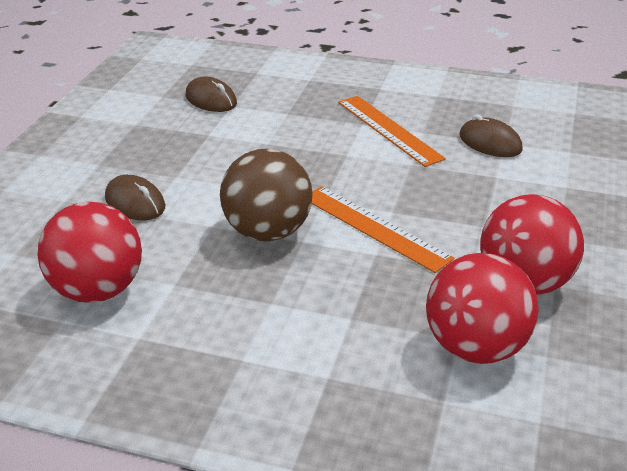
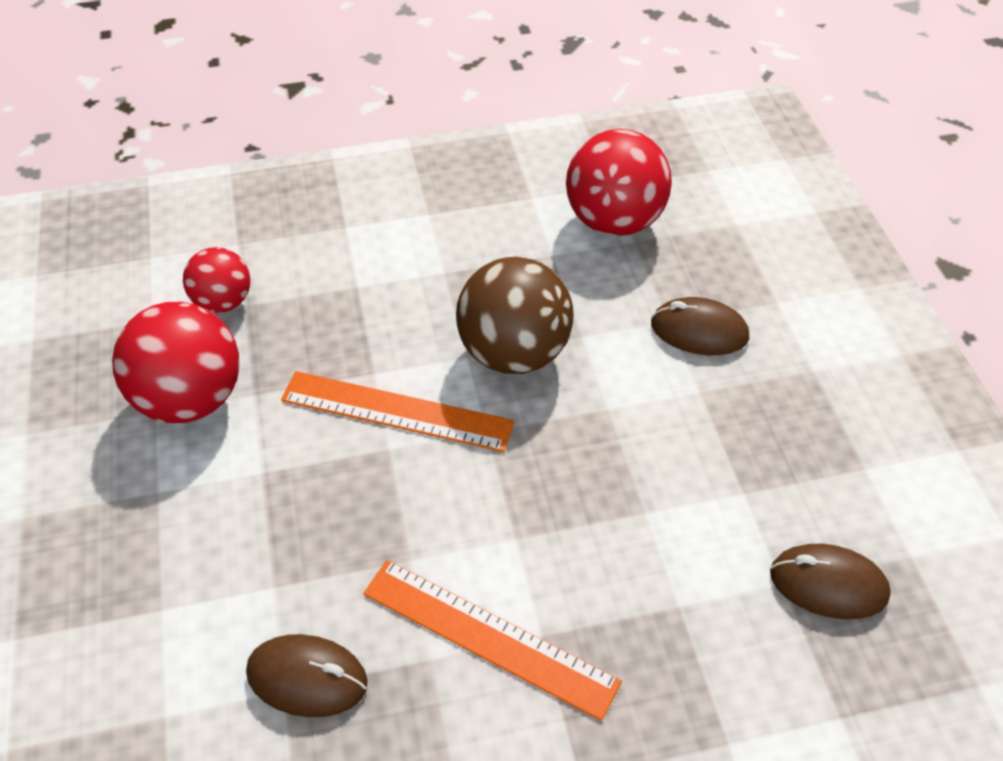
camera: 150 degrees right, 15 degrees up
red ball [426,253,539,364] -> red ball [183,247,250,313], size x0.59

